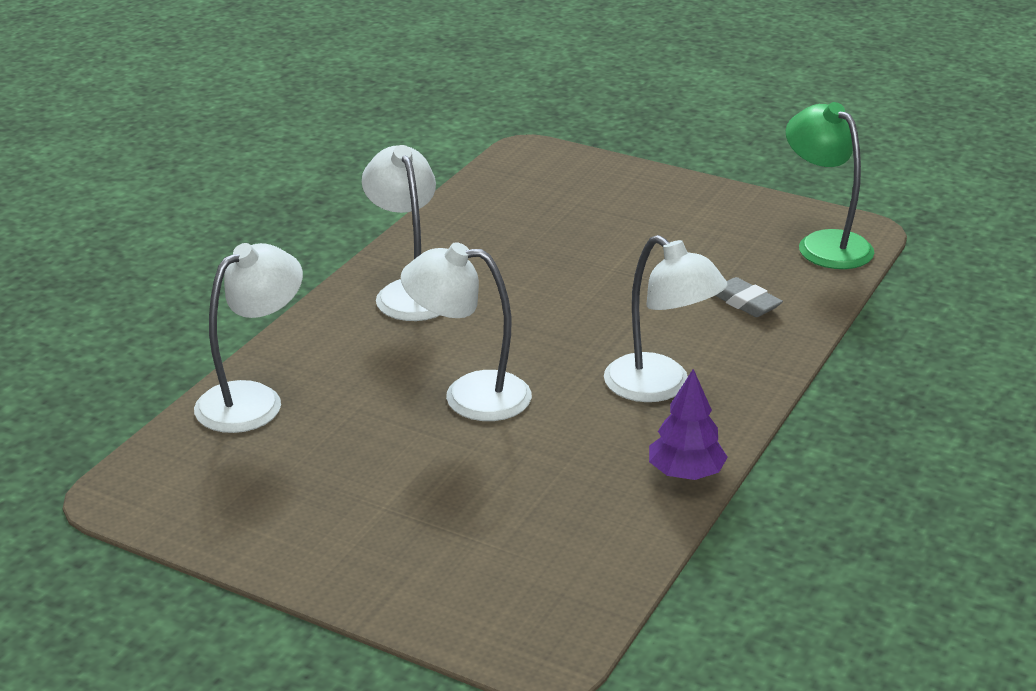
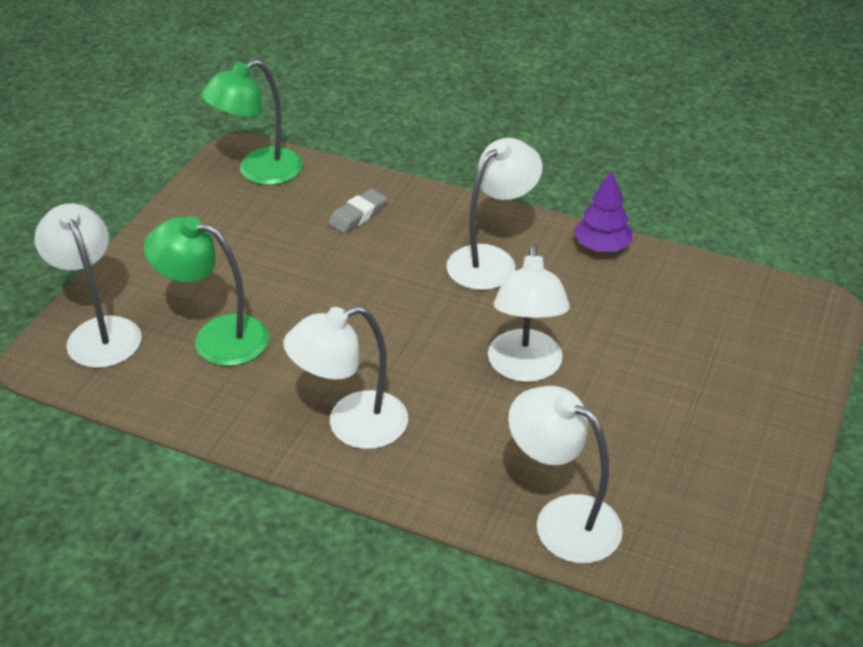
camera: 95 degrees left, 10 degrees up
none -> white lamp [35,204,142,368]
none -> green lamp [144,216,269,366]

